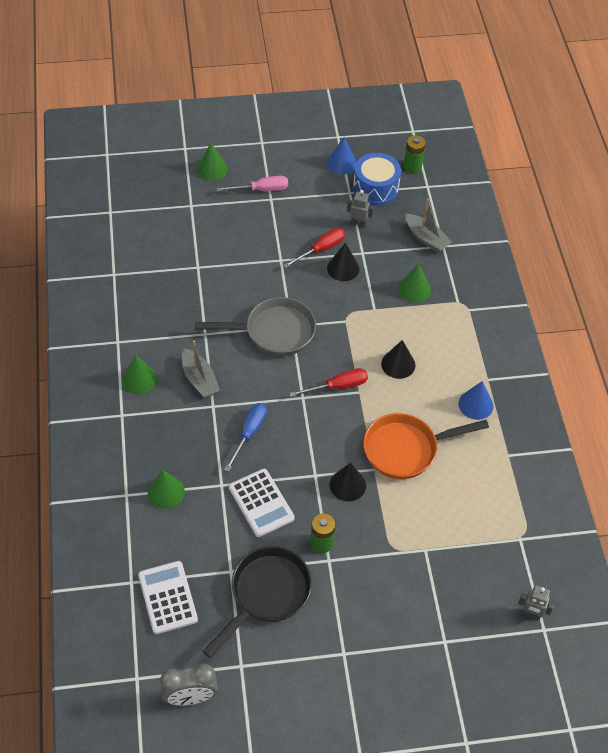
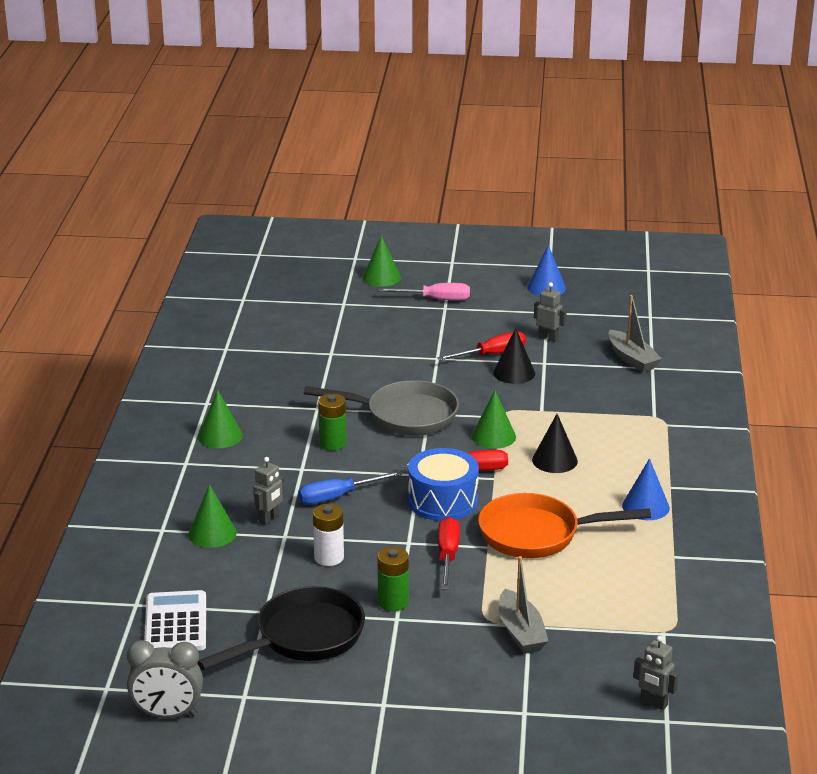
camera: 15 degrees right, 25 degrees down
grey boat [182,340,220,398] -> grey boat moved to [499,556,548,654]
blue screwdriver [224,403,267,472] -> blue screwdriver turned 150 degrees counterclockwise [298,471,402,504]
white calculator [229,469,295,537] -> white battery [313,504,344,566]
black cone [330,462,366,501] -> red screwdriver [438,517,460,590]
blue drum [353,153,401,205] -> blue drum moved to [408,448,479,521]
green cone [398,264,431,302] -> green cone moved to [472,390,516,449]
green battery [404,135,426,173] -> green battery moved to [318,394,347,451]
none -> grey robot [253,457,284,526]

